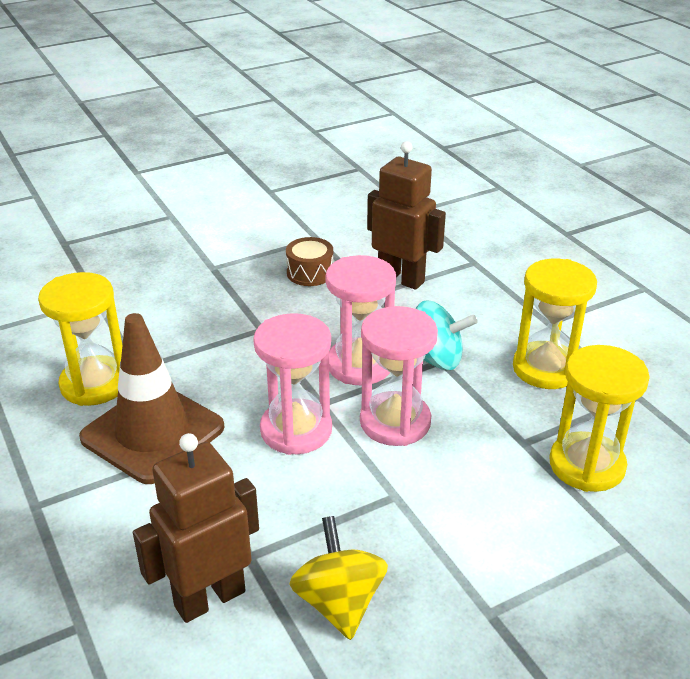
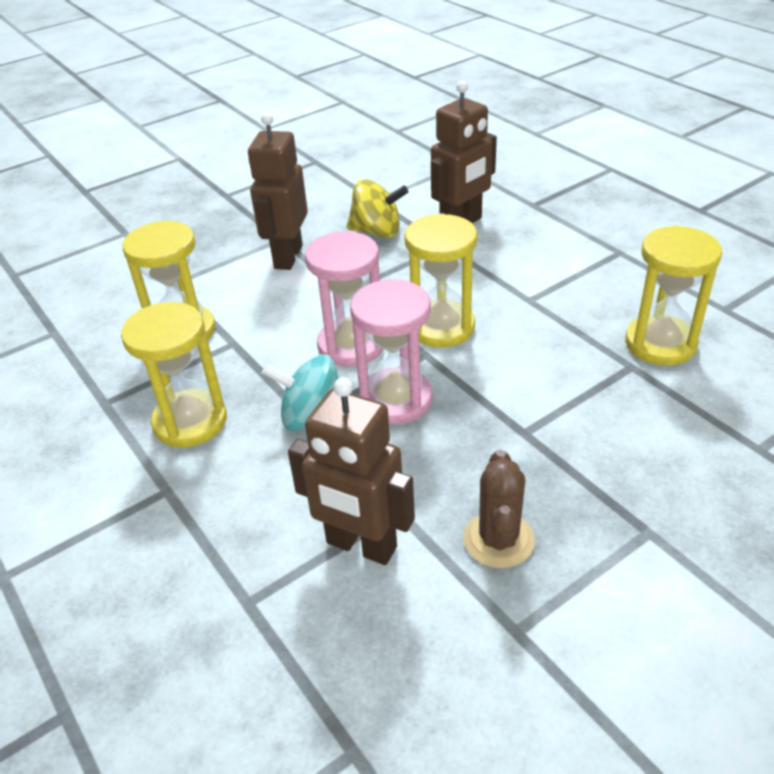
camera: 175 degrees right, 5 degrees up
brown traffic cone [79,313,224,484] -> none
pink hourglass [253,313,332,455] -> yellow hourglass [405,213,477,348]
brown drum [286,237,333,286] -> brown cactus [463,450,535,569]
yellow spinning top [289,516,388,640] -> yellow spinning top turned 60 degrees counterclockwise [347,179,408,238]
none -> brown robot [248,113,308,270]

